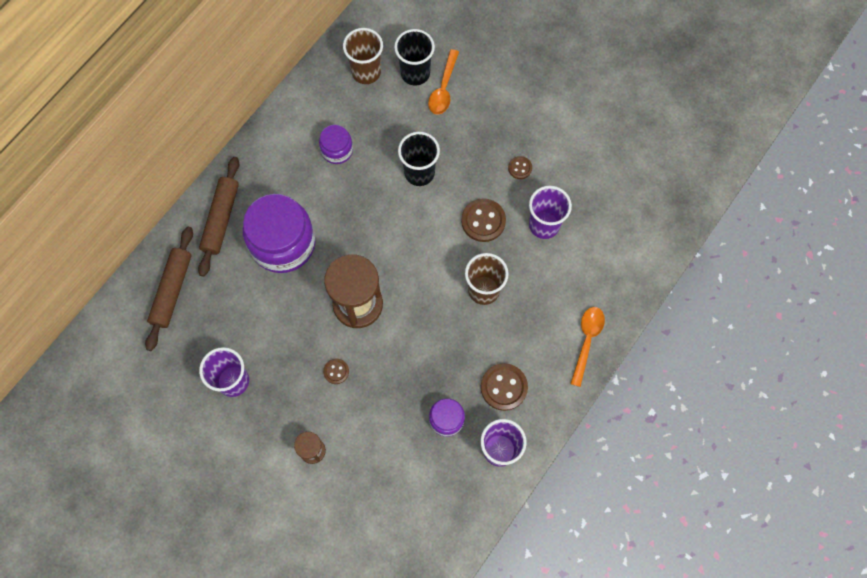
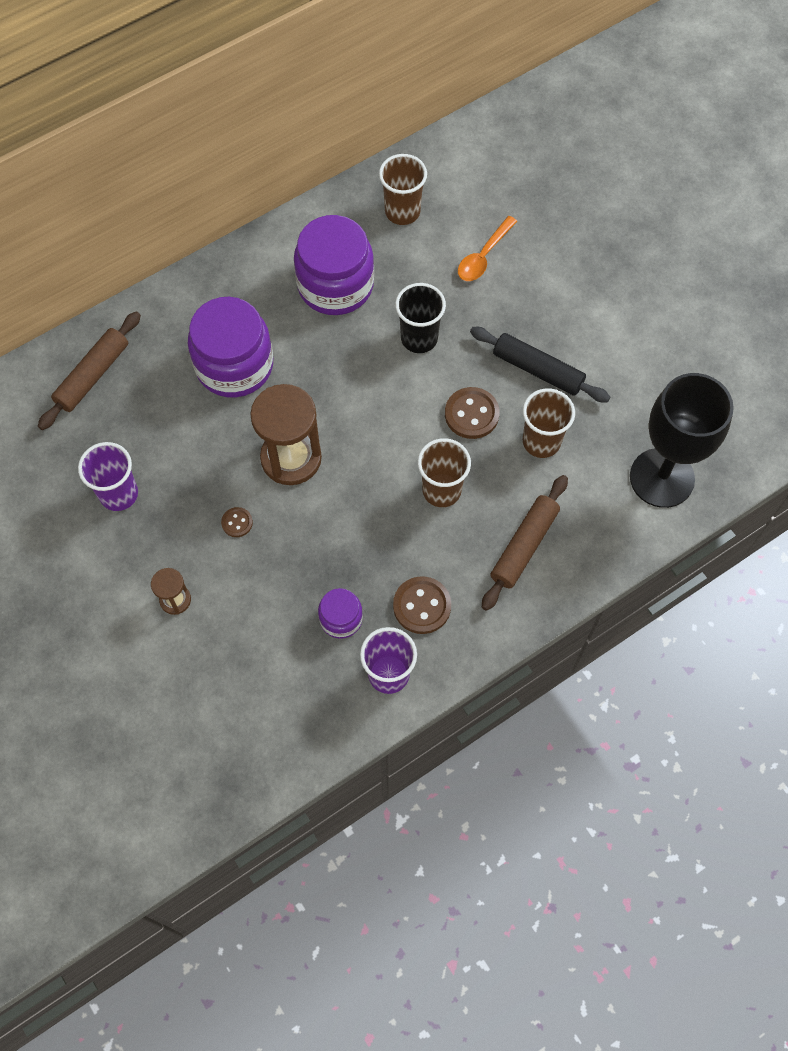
camera: 20 degrees right, 5 degrees down
brown rolling pin [198,157,239,277] -> brown rolling pin moved to [482,475,568,611]
purple jar [319,125,353,164] -> purple jar [294,215,374,315], size x1.99
black cup [394,29,435,86] -> none
brown button [508,156,532,179] -> black rolling pin [470,327,610,402]
purple cup [529,186,572,239] -> brown cup [523,388,575,458]
orange spoon [570,307,605,387] -> none
none -> black goblet [630,373,734,508]

